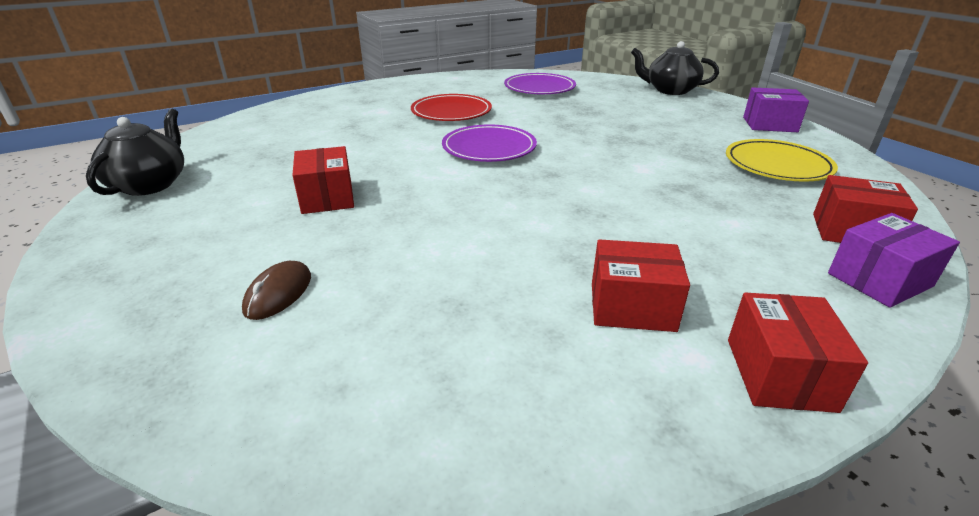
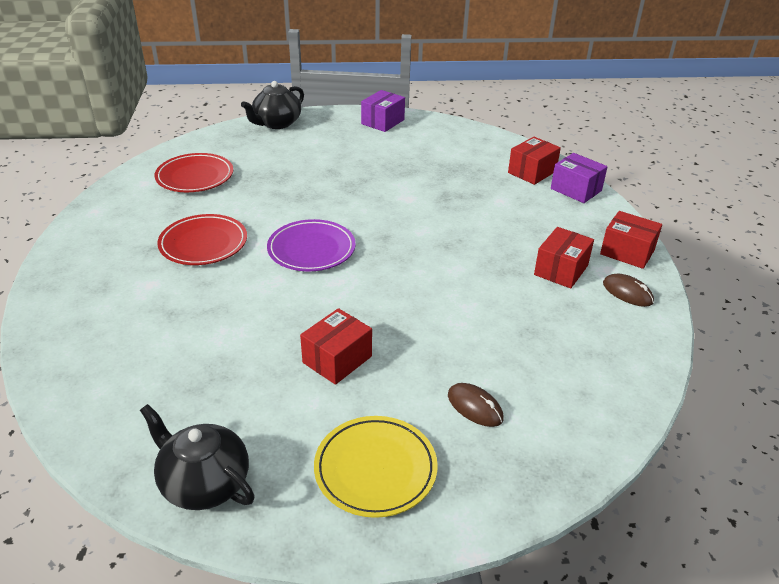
camera: 65 degrees left, 5 degrees up
red box [292,146,354,214] -> red box turned 60 degrees counterclockwise [300,308,372,385]
purple plate [504,73,576,95] -> red plate [155,153,233,192]
yellow plate [726,139,838,182] -> yellow plate moved to [314,416,438,518]
purple box [828,213,960,308] -> purple box turned 45 degrees counterclockwise [551,153,608,203]
none -> brown mouse [603,273,654,307]

